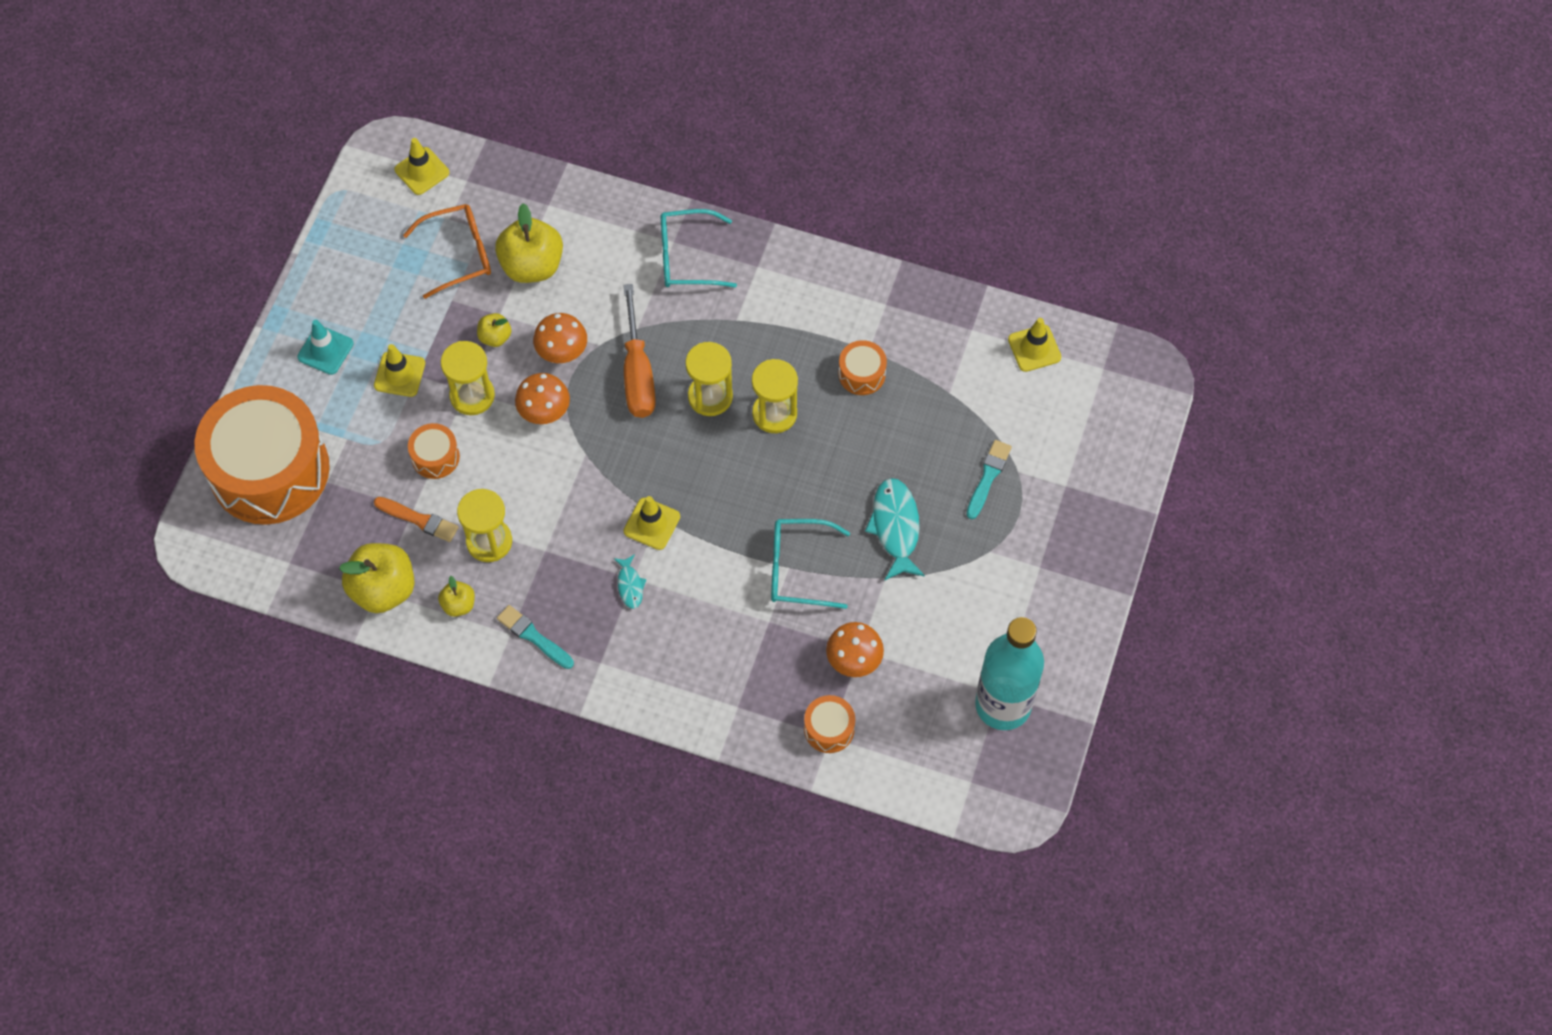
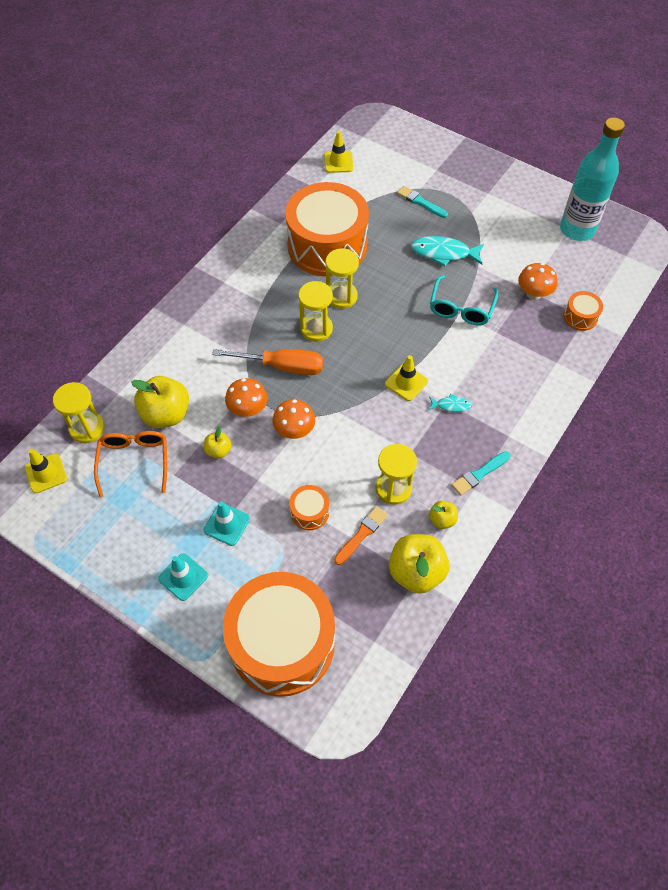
camera: 75 degrees left, 5 degrees down
yellow traffic cone [374,344,425,397] -> turquoise traffic cone [203,502,250,546]
yellow hourglass [441,341,495,415] -> yellow hourglass moved to [53,382,105,443]
turquoise glasses [661,209,737,288] -> none
orange drum [839,340,887,395] -> orange drum [285,182,369,276], size x2.48

